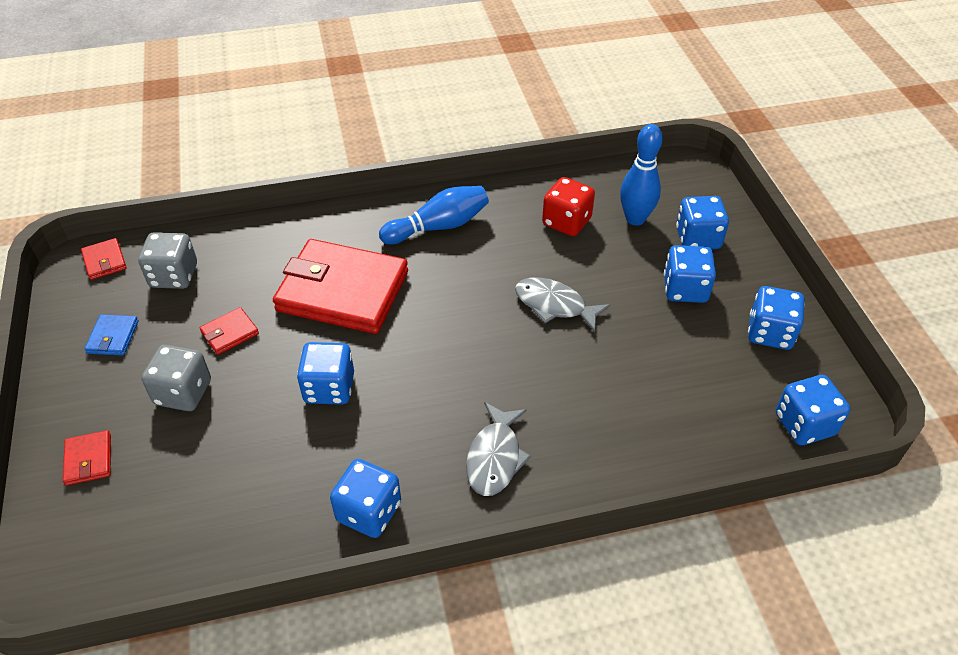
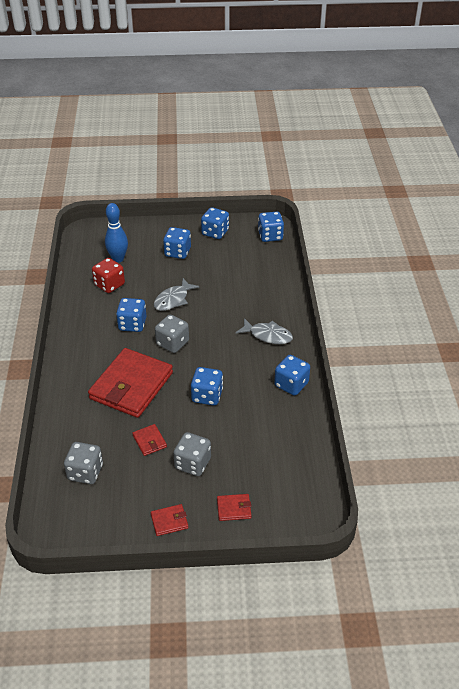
camera: 80 degrees left, 5 degrees down
red wallet [81,238,127,280] -> red wallet moved to [151,504,188,536]
blue wallet [84,314,139,356] -> none
blue bowling pin [379,186,489,245] -> none
blue dice [676,196,729,249] -> blue dice moved to [116,298,147,332]
none -> grey dice [155,315,189,353]

